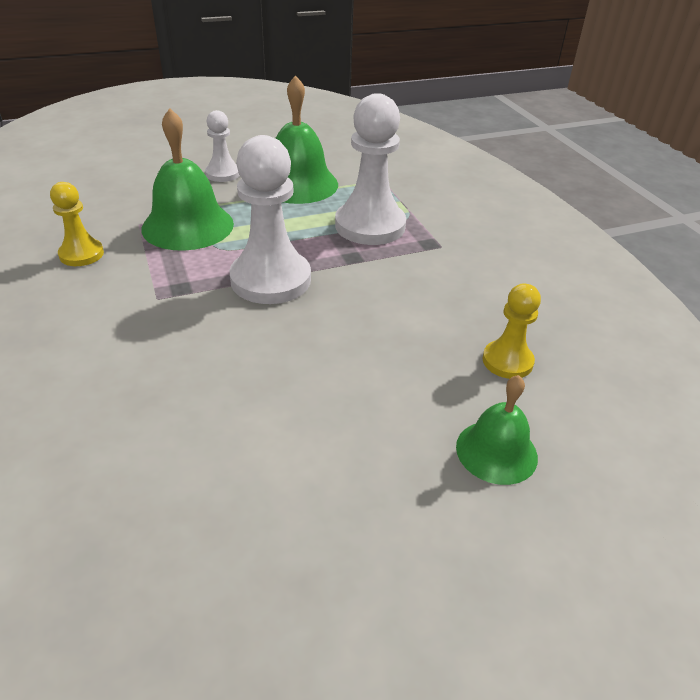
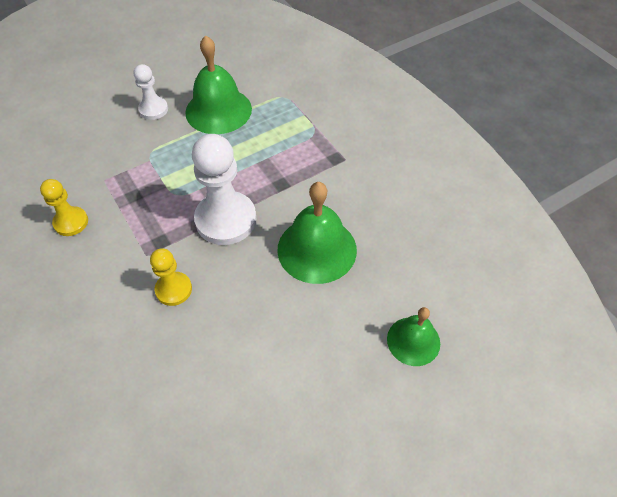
camera: 10 degrees left, 15 degrees up
green bell [141,108,234,251] -> green bell moved to [277,182,357,284]
white pawn [335,93,406,245] -> none
yellow pawn [482,284,541,379] -> yellow pawn moved to [150,248,192,306]

